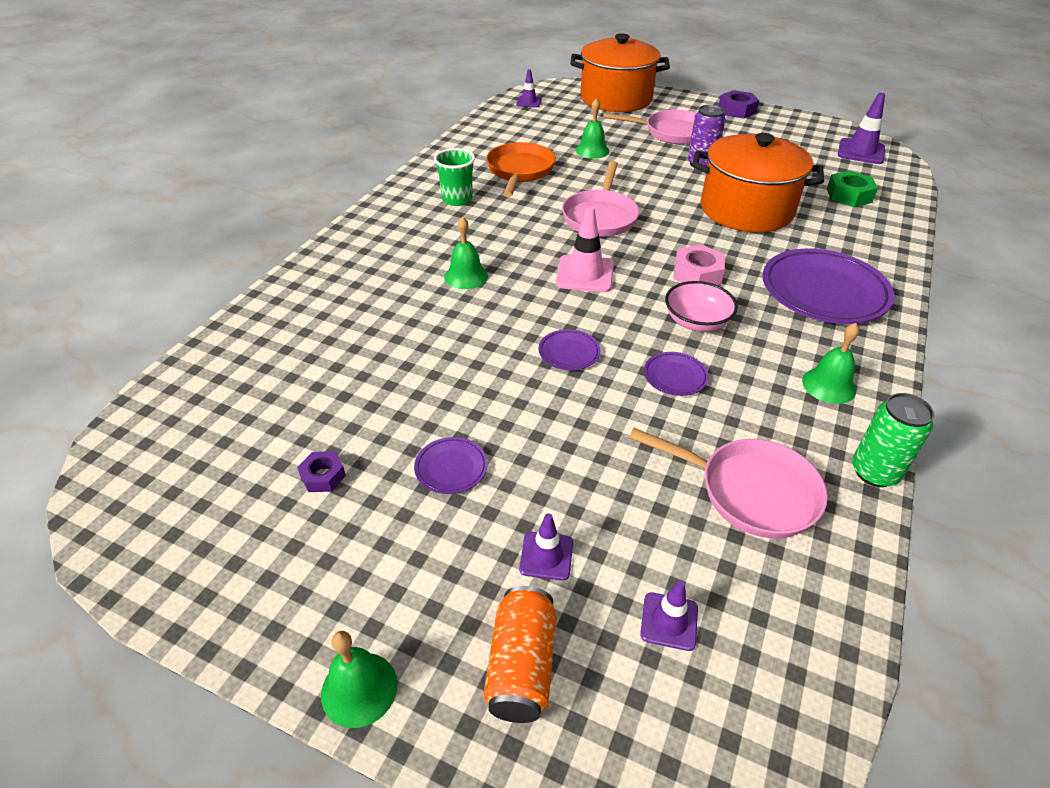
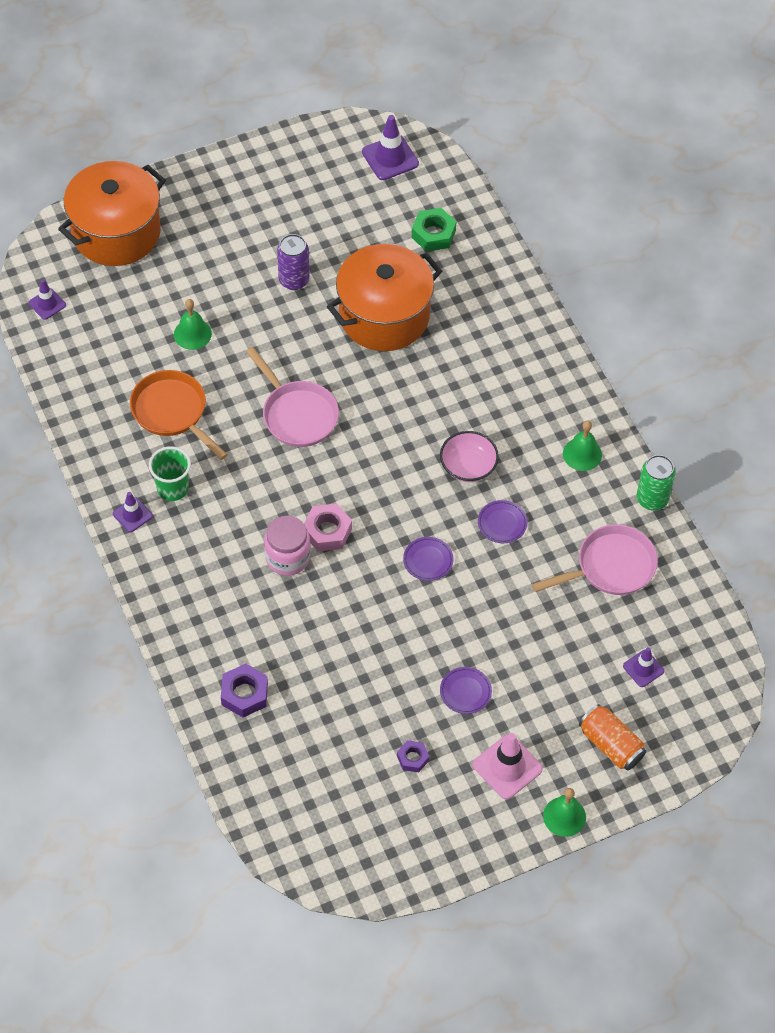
camera: 50 degrees left, 15 degrees up
green bell [444,216,488,289] -> pink jar [264,516,311,576]
purple traffic cone [519,513,573,581] -> purple traffic cone moved to [113,492,153,532]
pink traffic cone [556,206,614,292] -> pink traffic cone moved to [473,733,543,799]
pink pan [603,110,696,144] -> none
pink nut [674,244,725,285] -> pink nut moved to [304,504,352,552]
purple nut [719,90,759,118] -> purple nut moved to [221,664,268,718]
purple plate [762,248,894,324] -> none

